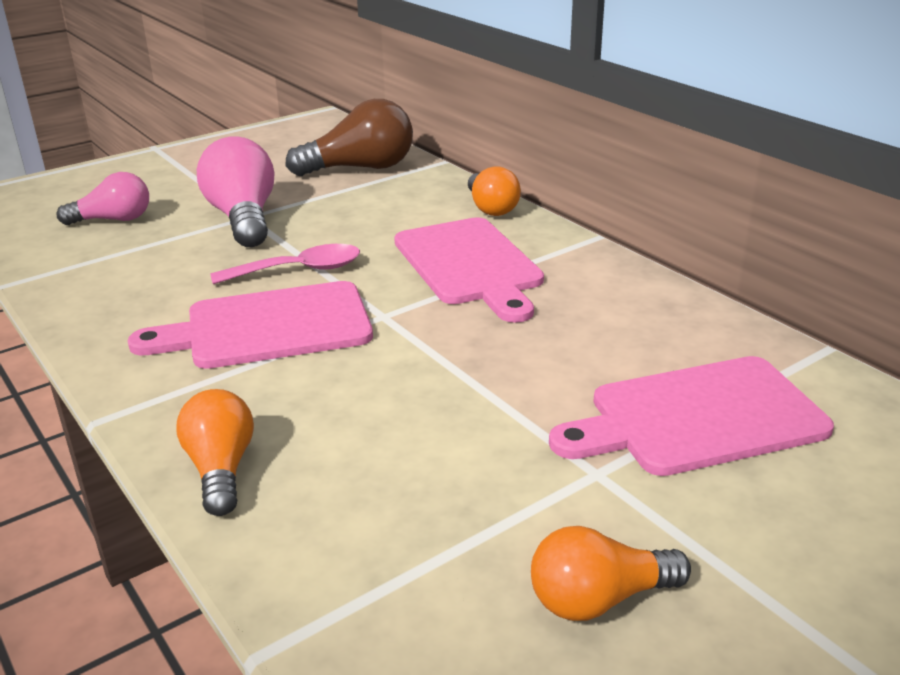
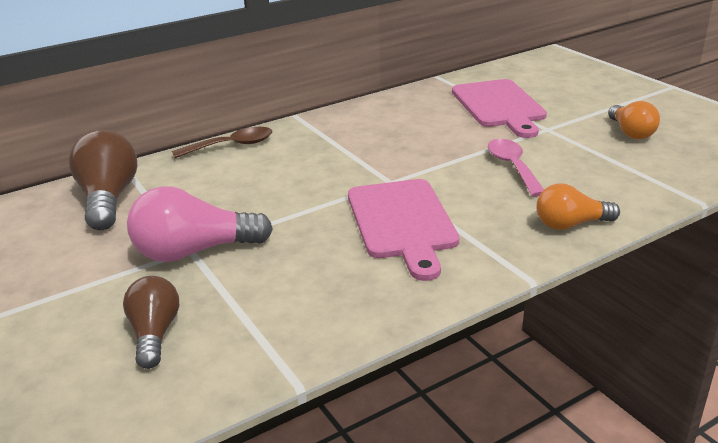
camera: 85 degrees left, 0 degrees up
pink light bulb [57,172,149,225] -> brown light bulb [123,276,179,369]
pink spoon [211,244,360,284] -> pink spoon moved to [488,139,544,197]
pink cutting board [394,217,544,323] -> none
orange light bulb [468,166,521,216] -> brown spoon [172,127,272,158]

